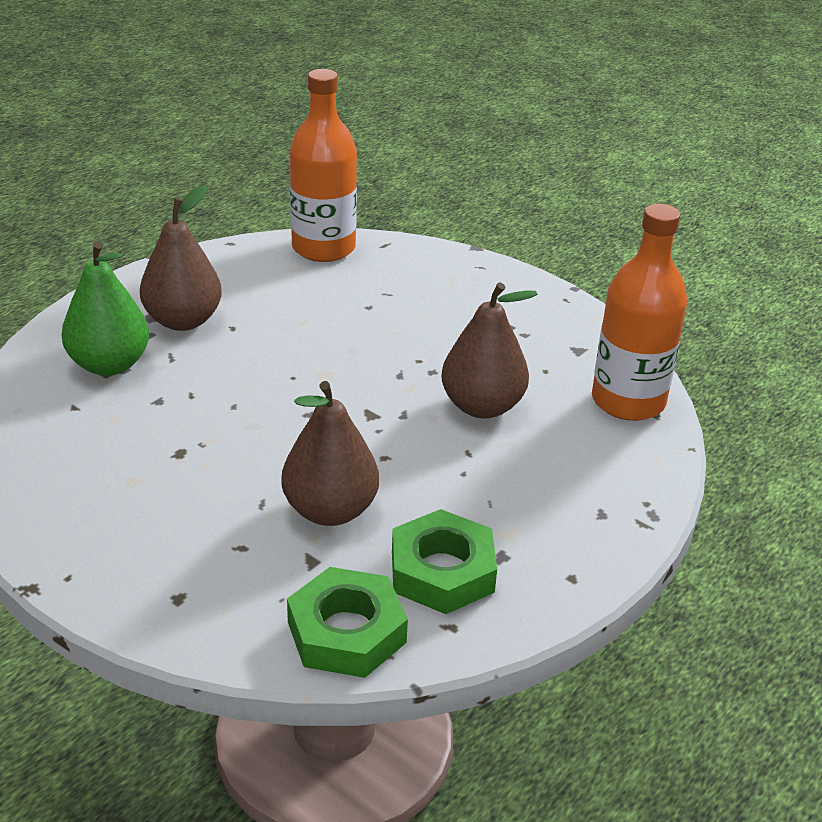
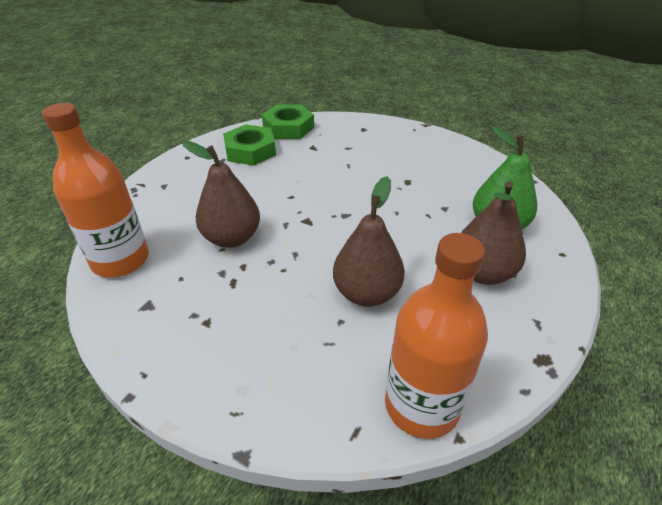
camera: 170 degrees right, 5 degrees up
brown pear [281,381,379,526] -> brown pear moved to [333,176,405,307]

